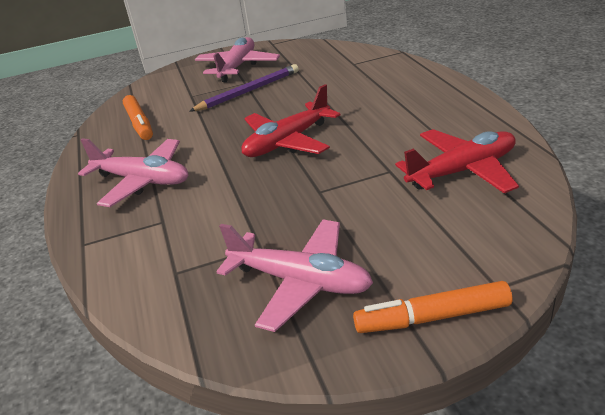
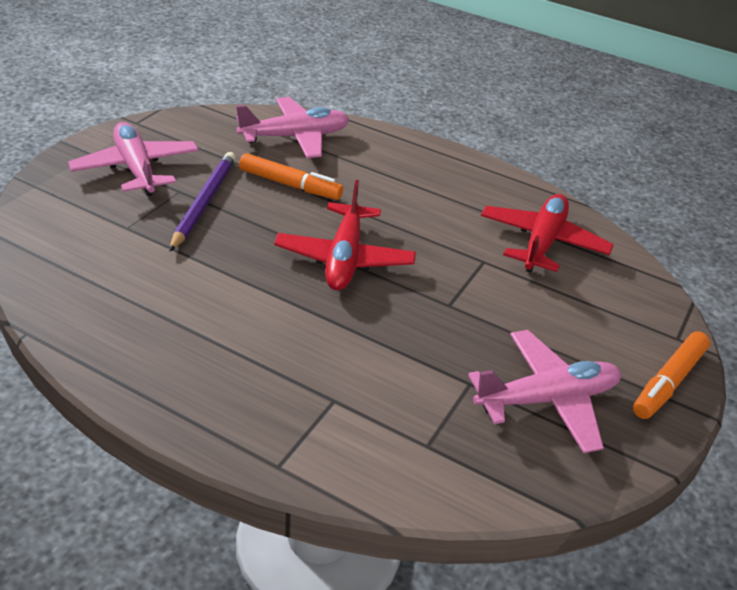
camera: 50 degrees left, 5 degrees up
pink plane [78,138,188,207] -> pink plane moved to [236,97,349,158]
orange marker [123,95,153,140] -> orange marker moved to [239,153,343,200]

